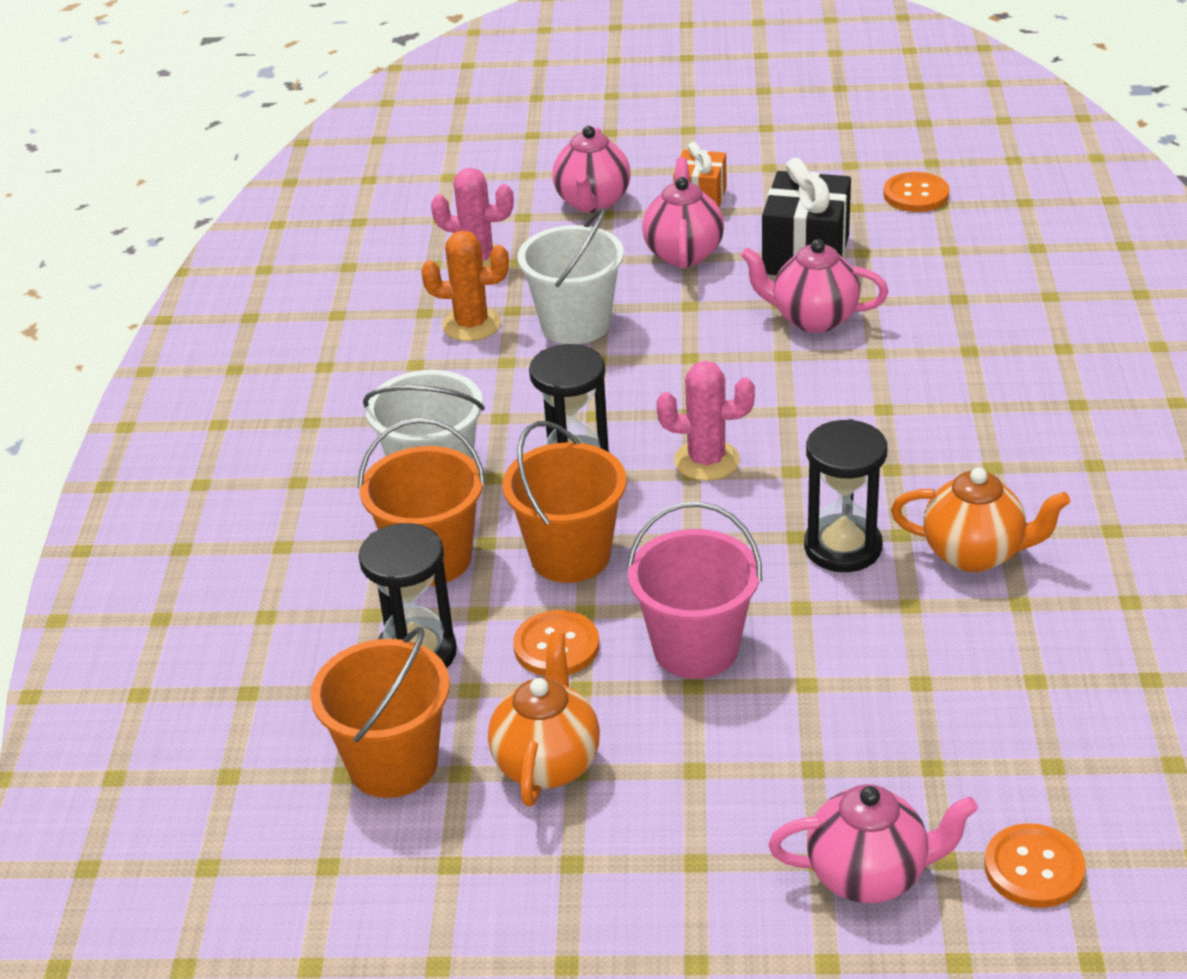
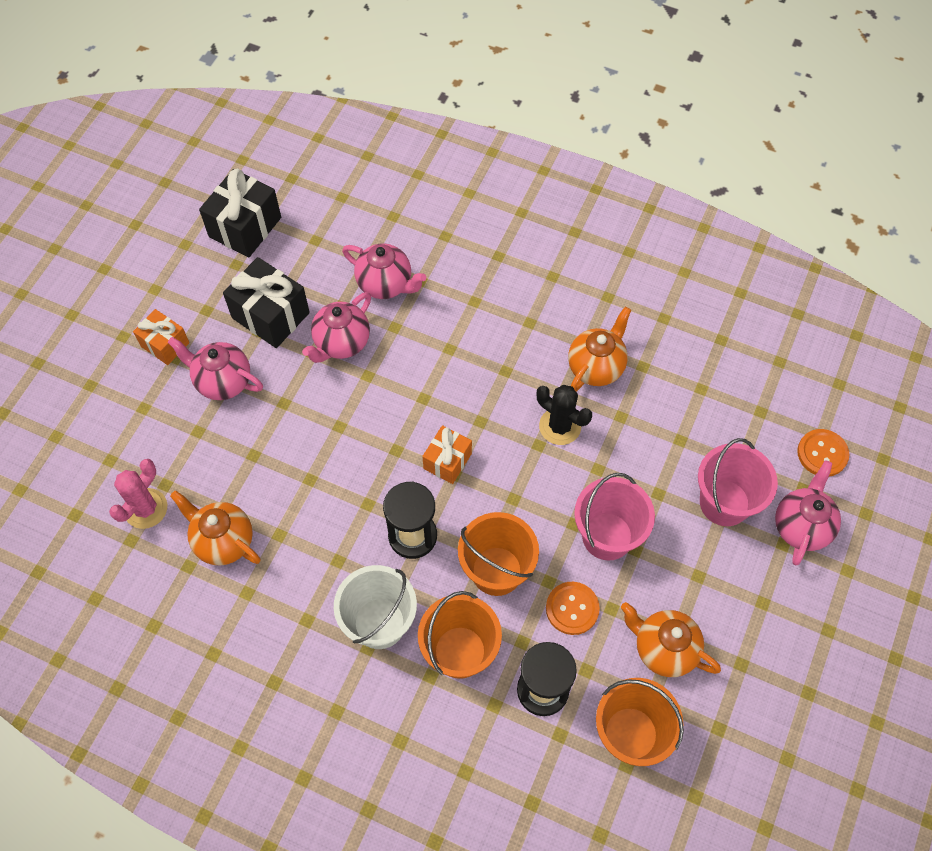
camera: 70 degrees left, 25 degrees up
orange cactus [421,230,509,341] -> orange teapot [170,491,261,566]
white bucket [518,208,624,344] -> none
pink teapot [552,126,630,213] -> pink teapot moved to [342,243,426,299]
pink cactus [657,361,755,481] -> orange gift [422,425,472,484]
black hourglass [804,419,888,572] -> black cactus [537,385,592,445]
orange button [883,172,950,212] -> black gift [199,169,281,258]
none -> pink bucket [698,438,778,526]

